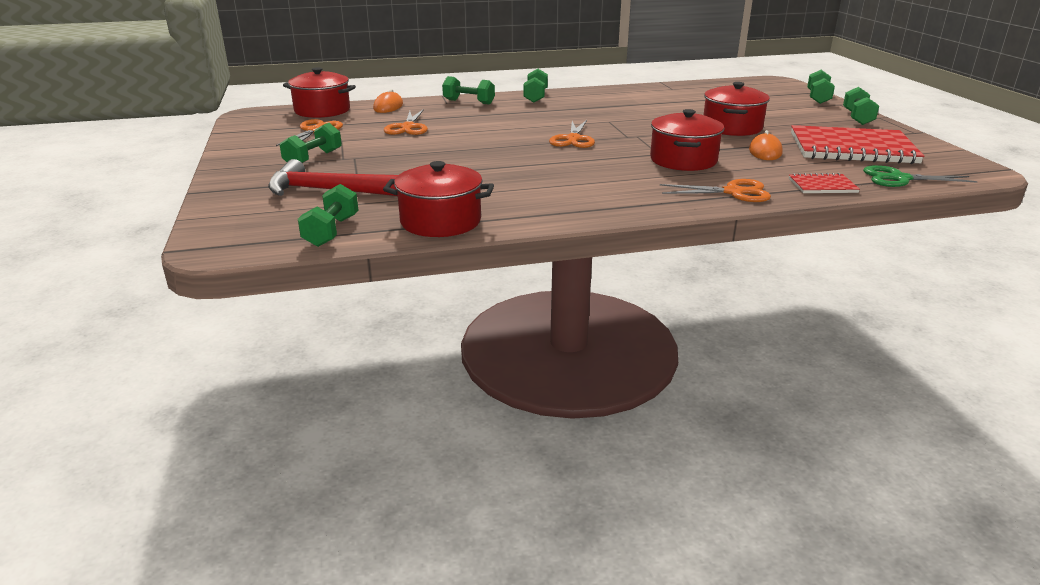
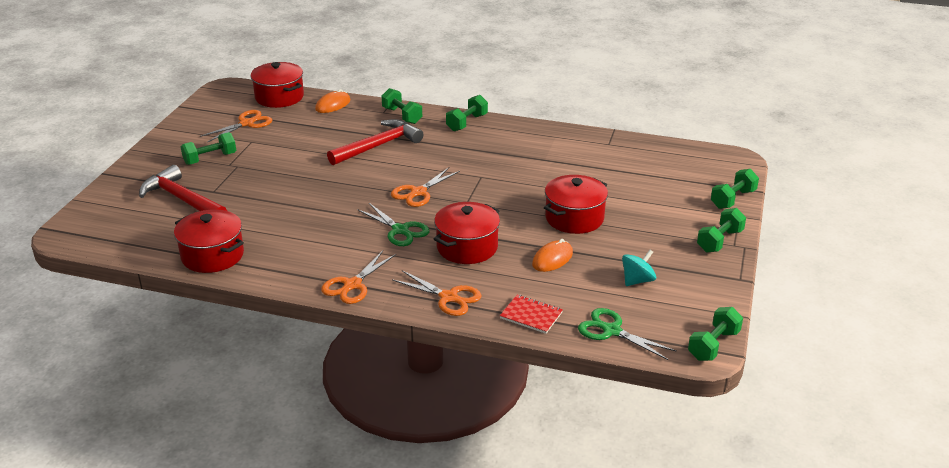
camera: 30 degrees right, 5 degrees up
green dumbbell [298,184,358,247] -> green dumbbell moved to [688,307,743,361]
orange scissors [384,109,428,135] -> orange scissors moved to [321,251,396,304]
red notebook [791,125,924,164] -> turquoise spinning top [622,250,656,286]
none -> red hammer [327,119,423,165]
none -> green scissors [357,203,429,246]

